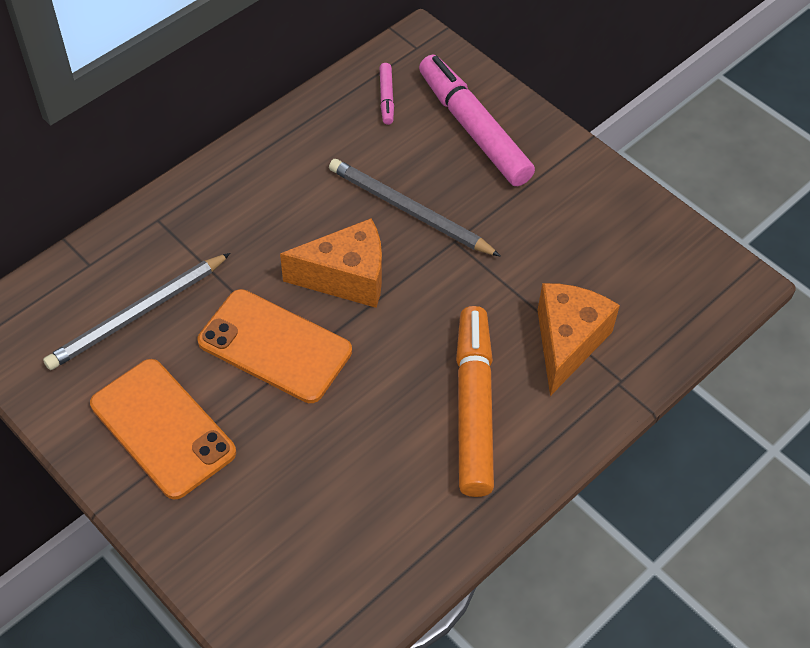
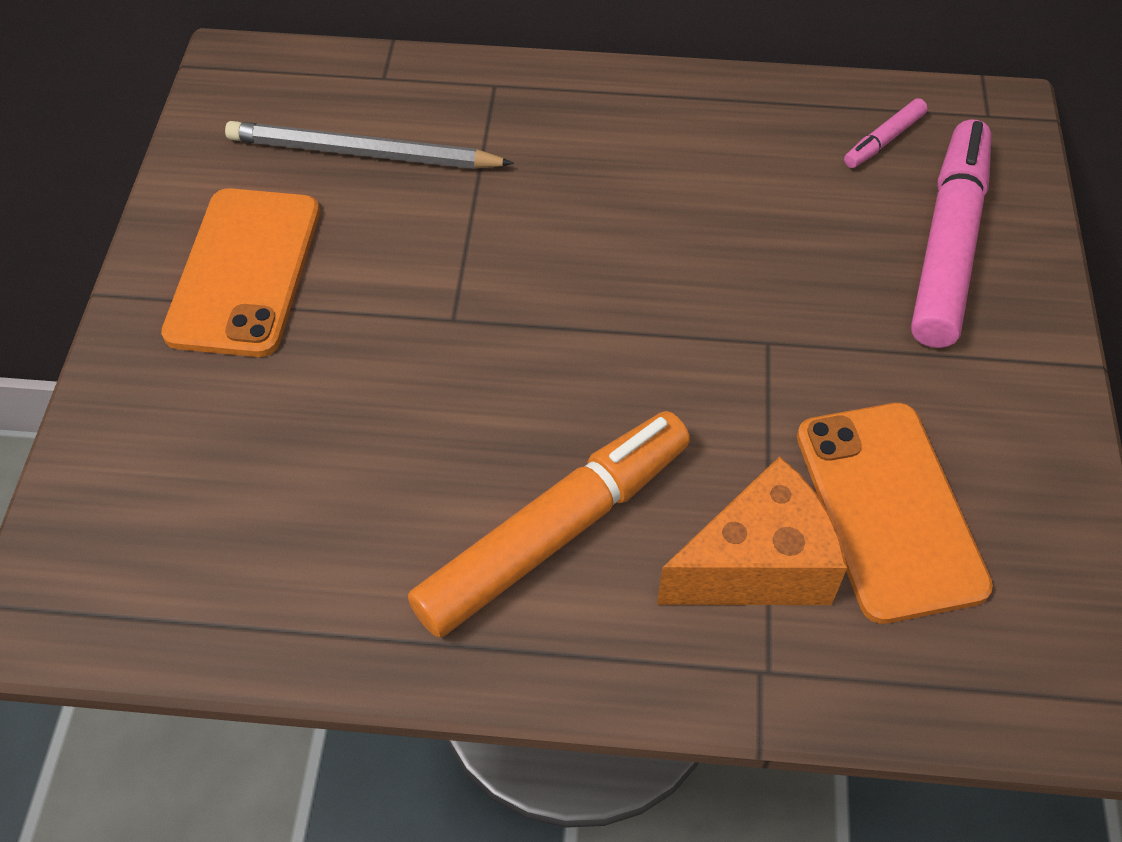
camera: 50 degrees right, 0 degrees up
orange phone [198,289,352,403] -> orange phone moved to [797,403,993,624]
orange cheese [280,218,382,308] -> none
grey pencil [329,159,501,257] -> none

